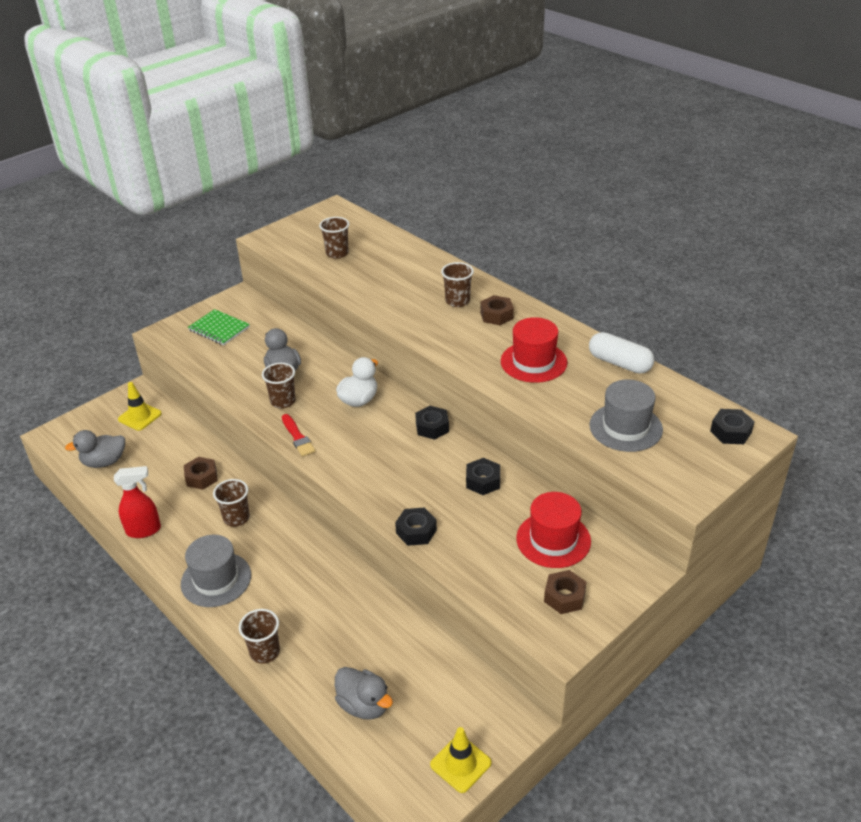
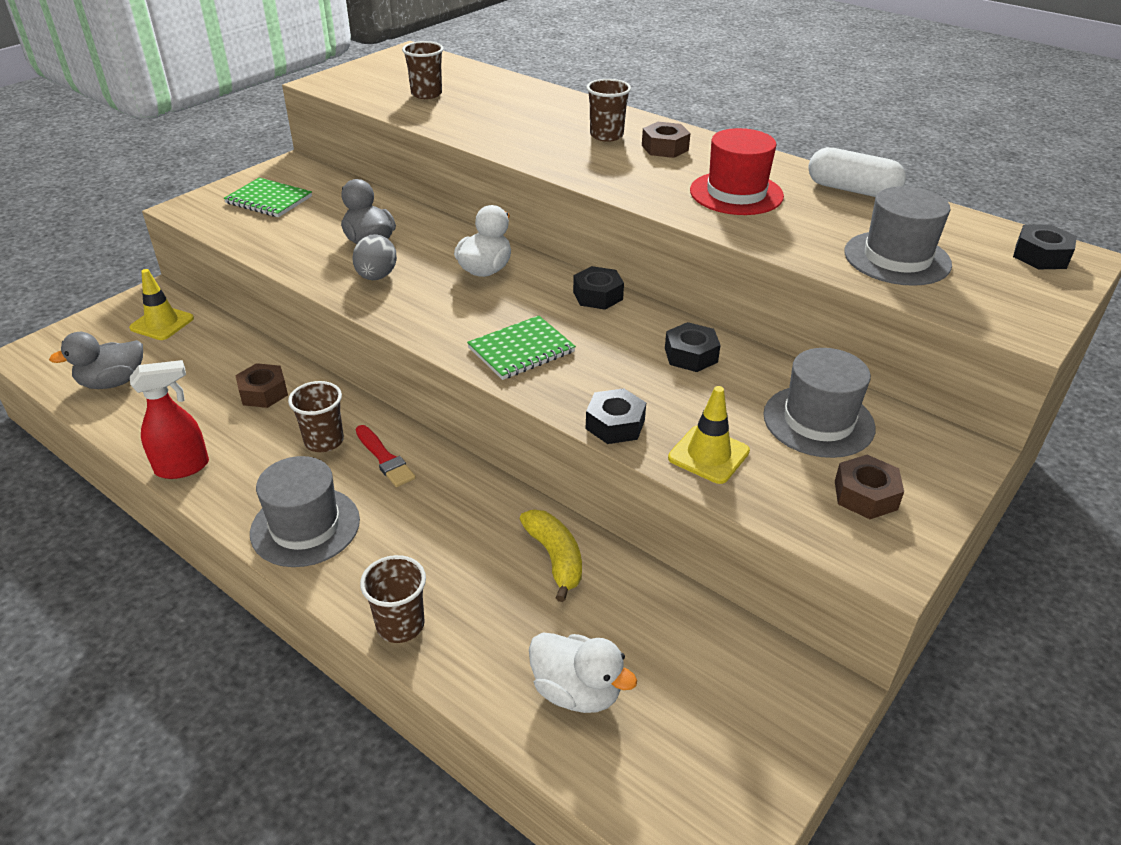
camera: 10 degrees left, 0 degrees up
brown cup [262,363,296,408] -> grey egg [352,234,397,280]
red brush [282,414,316,457] -> red brush moved to [356,425,416,487]
grey duck [335,667,393,720] -> white duck [529,632,637,713]
yellow traffic cone [430,727,491,793] -> yellow traffic cone moved to [668,386,750,484]
red hat [516,492,591,568] -> grey hat [763,348,876,458]
none -> green notebook [467,315,576,380]
none -> yellow banana [520,510,582,602]

